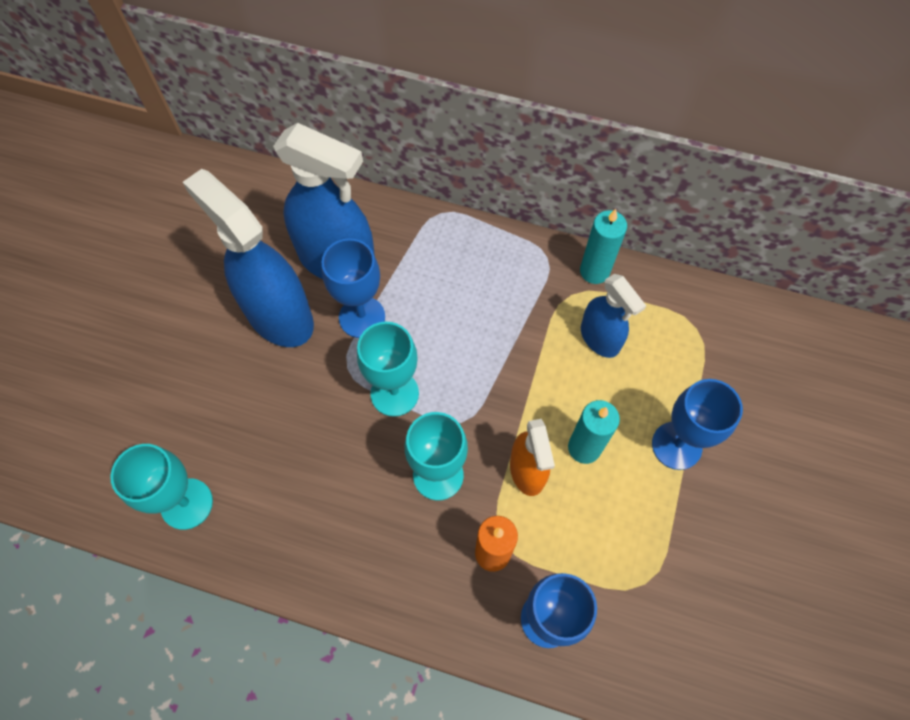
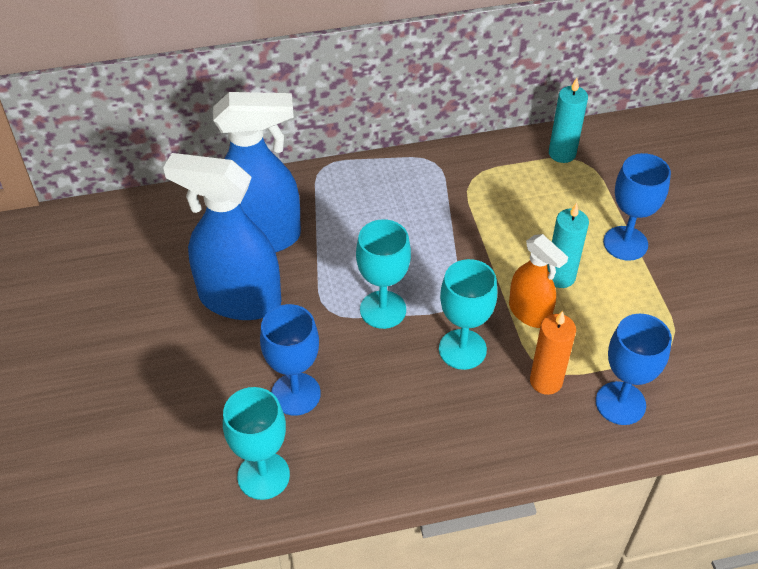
camera: 30 degrees left, 15 degrees down
blue goblet [321,238,385,338] -> blue goblet moved to [260,304,321,415]
turquoise candle [580,209,627,284] -> turquoise candle moved to [549,78,588,163]
blue spray bottle [581,274,646,358] -> none

